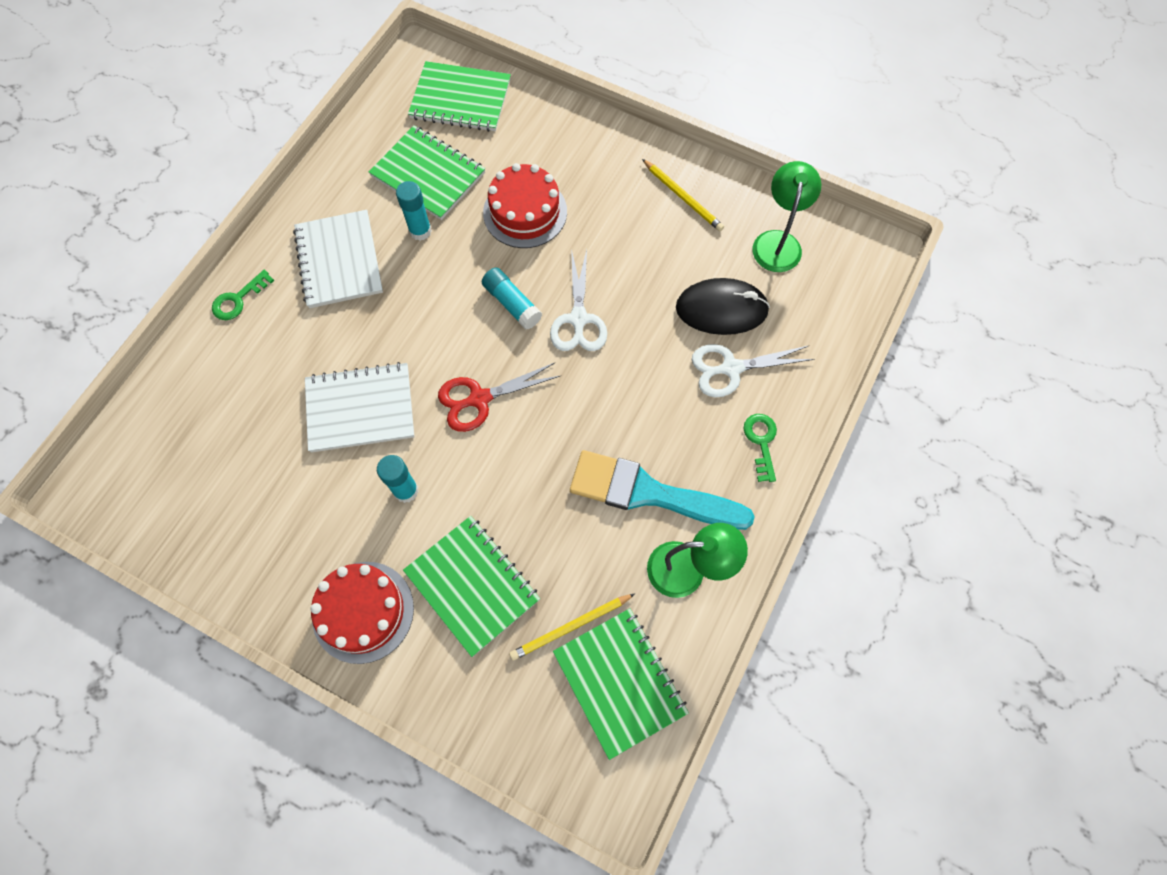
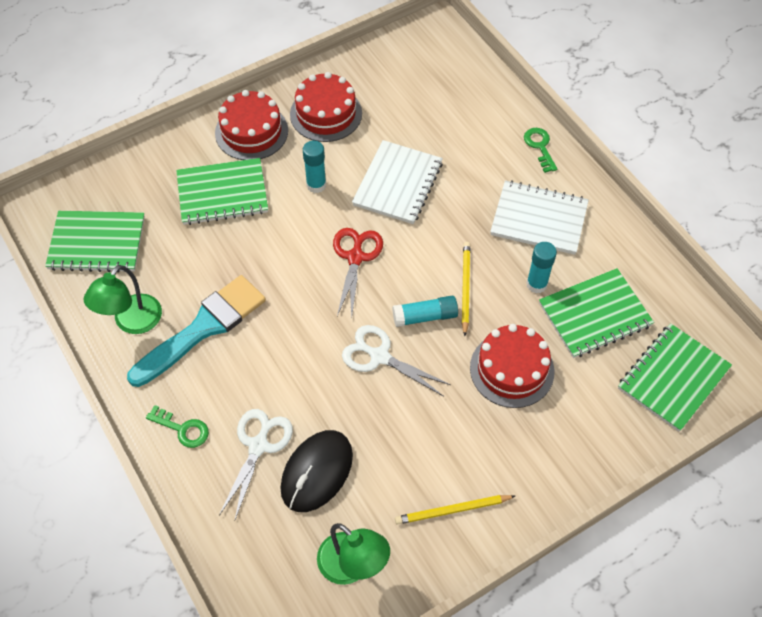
camera: 120 degrees right, 10 degrees down
yellow pencil [509,594,635,661] -> yellow pencil moved to [462,242,471,336]
none -> red cake [290,72,362,142]

